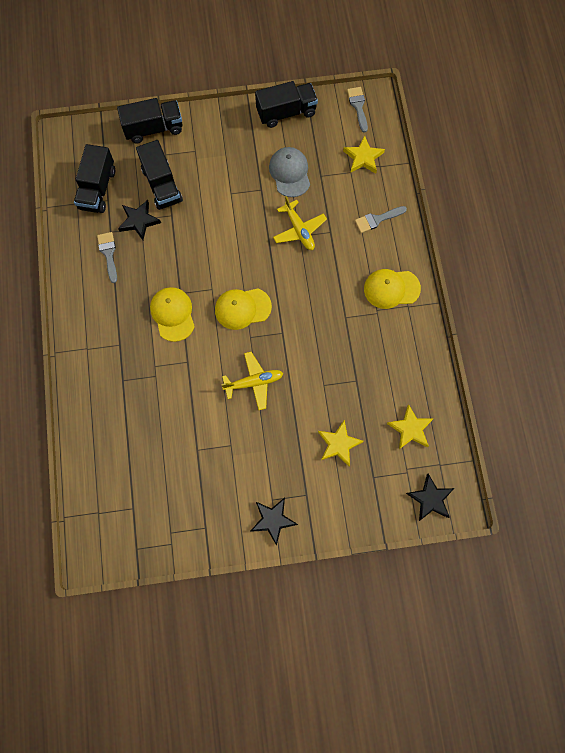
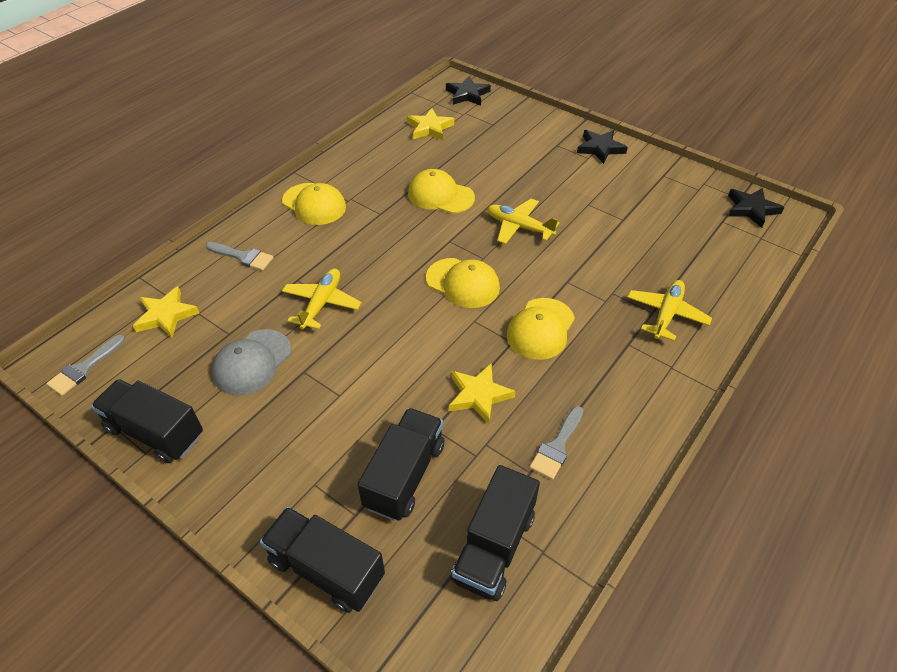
camera: 135 degrees left, 25 degrees down
black truck [74,144,115,213] -> black truck turned 150 degrees clockwise [451,465,540,601]
black star [118,200,161,240] -> black star moved to [728,188,784,228]
yellow star [318,420,364,466] -> yellow star moved to [449,364,516,424]
none -> yellow cap [408,169,475,214]
none -> yellow plane [627,280,712,341]

